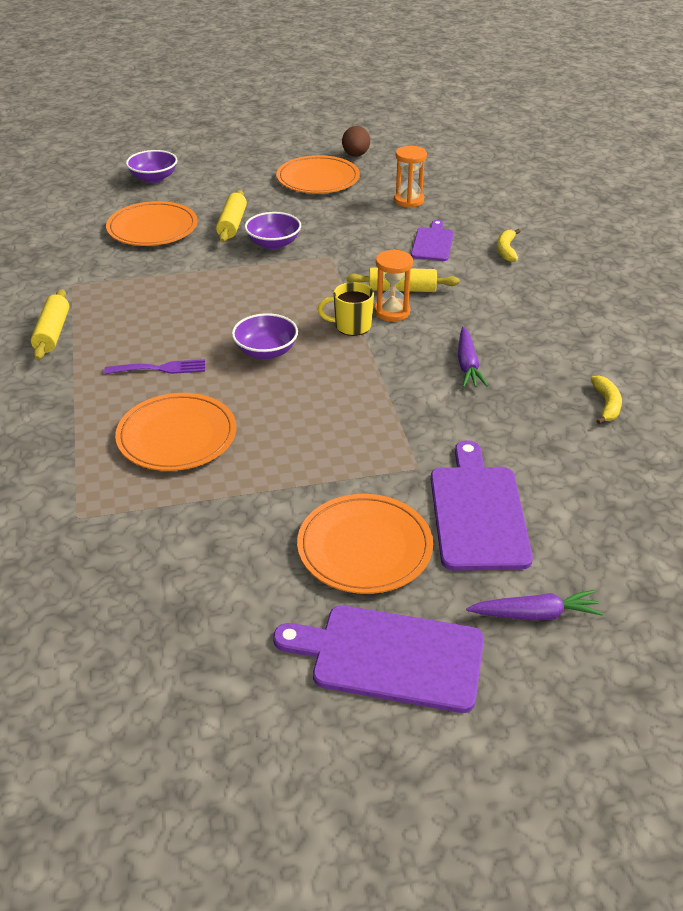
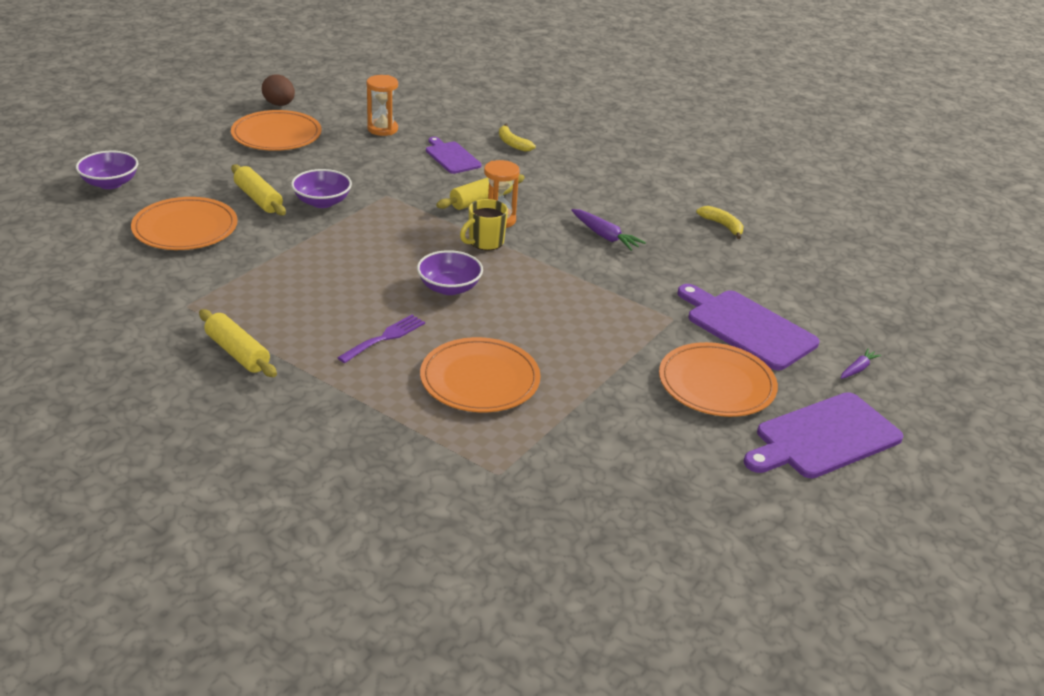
camera: 45 degrees left, 5 degrees down
purple carrot [466,590,603,621] -> purple carrot [841,348,882,379], size x0.62

